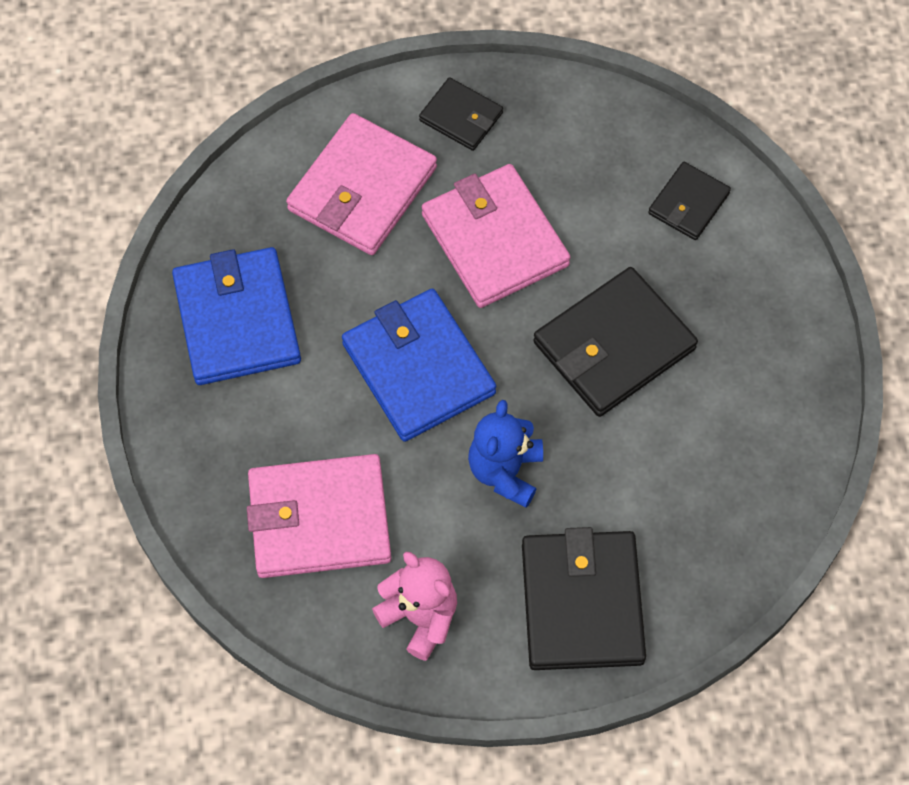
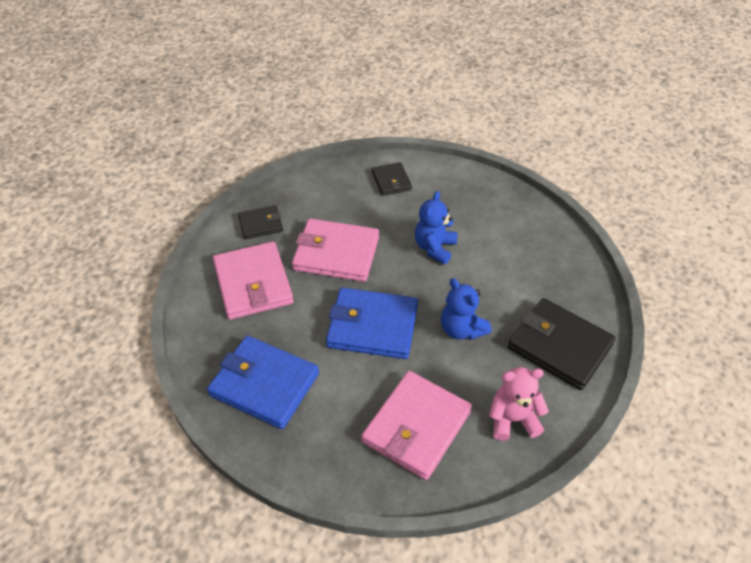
camera: 50 degrees left, 15 degrees down
black wallet [533,267,698,417] -> blue teddy bear [415,191,458,265]

